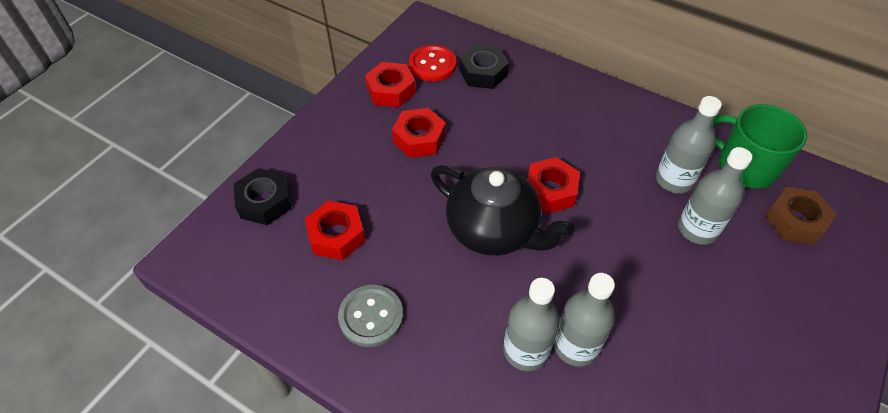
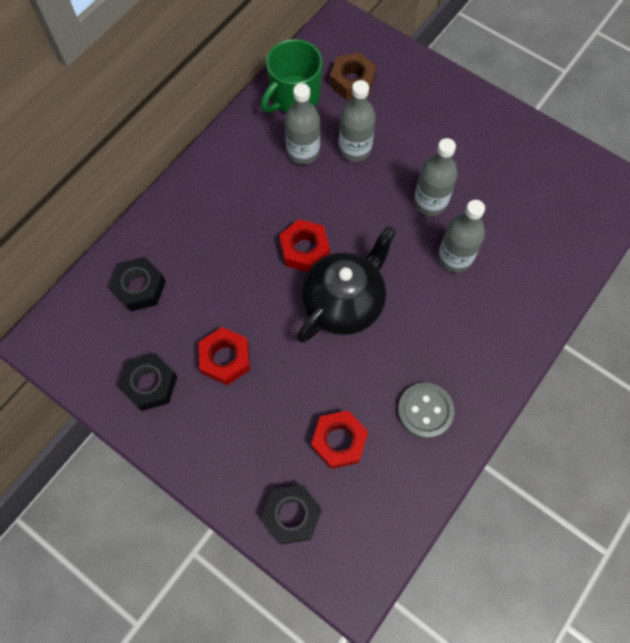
camera: 85 degrees left, 15 degrees up
red nut [365,62,416,107] -> black nut [118,353,177,411]
red button [409,45,457,81] -> none
grey bottle [503,278,560,371] -> grey bottle moved to [414,138,458,216]

